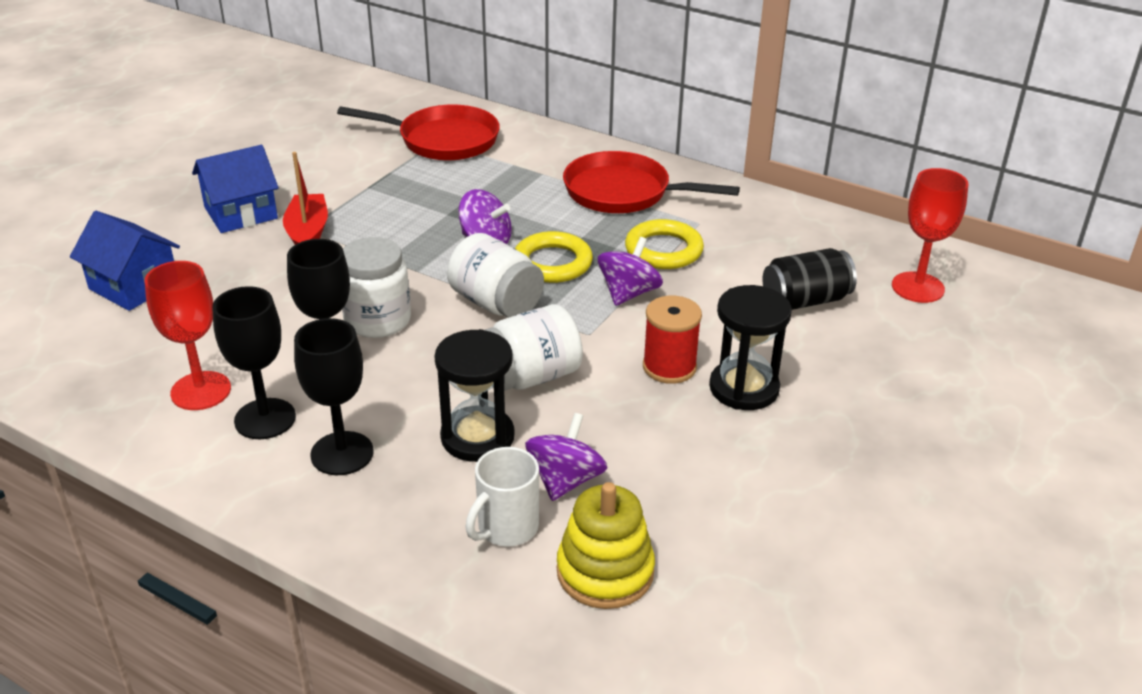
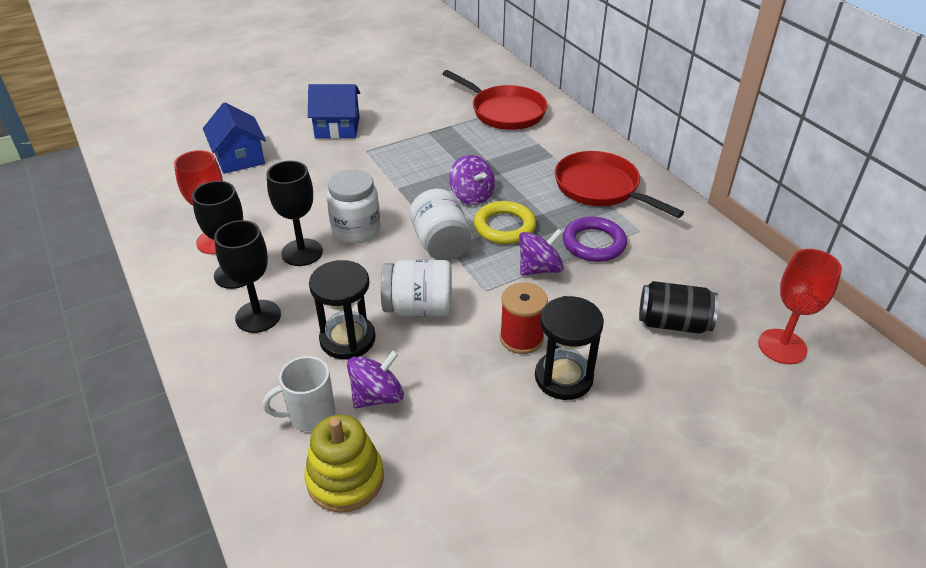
camera: 30 degrees right, 5 degrees up
red boat [283,152,328,245] -> none
yellow ring [625,219,704,269] -> purple ring [563,217,627,262]

